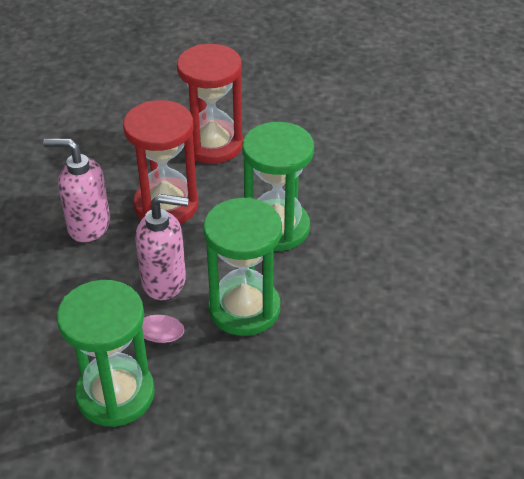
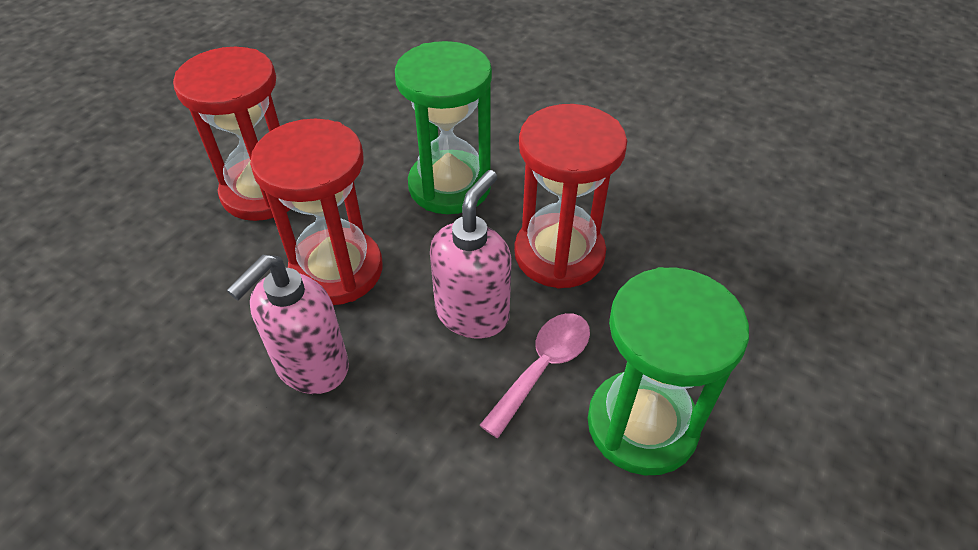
camera: 65 degrees left, 5 degrees up
green hourglass [203,197,282,336] -> red hourglass [514,104,627,289]

